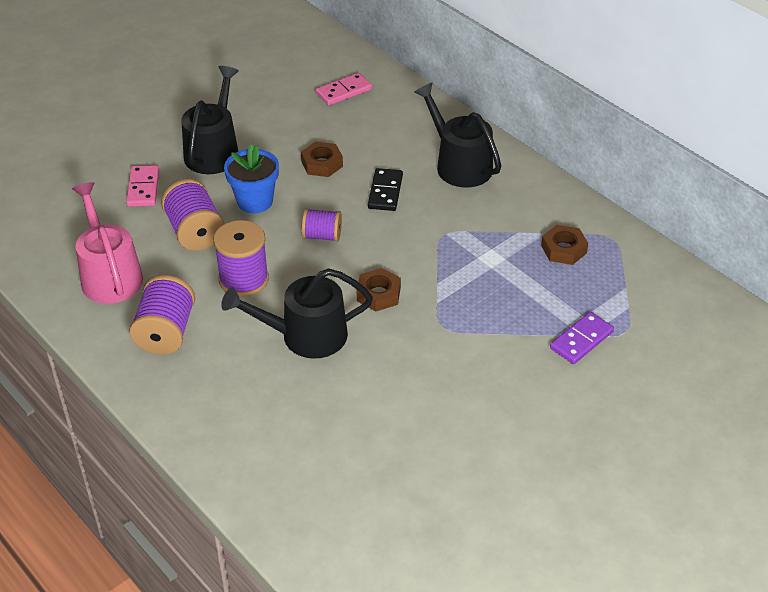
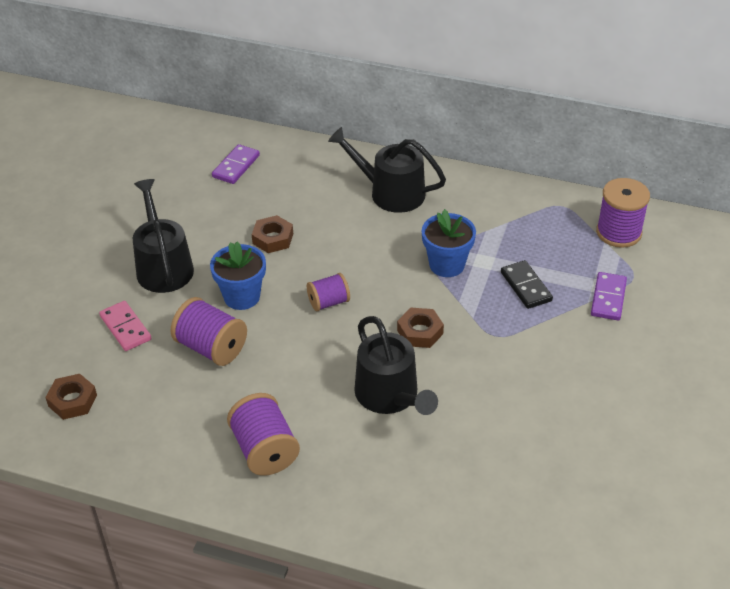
camera: 30 degrees left, 0 degrees up
pink watering can [72,182,143,304] -> none
purple spool [213,220,269,297] -> purple spool moved to [596,178,650,248]
black watering can [221,268,373,359] -> black watering can turned 75 degrees counterclockwise [354,316,438,415]
pink domino [316,73,372,105] -> purple domino [212,144,260,184]
black domino [368,168,403,211] -> black domino moved to [501,260,553,309]
brown nut [541,225,588,265] -> brown nut moved to [45,374,97,420]
none -> blue flower pot [422,209,476,277]

